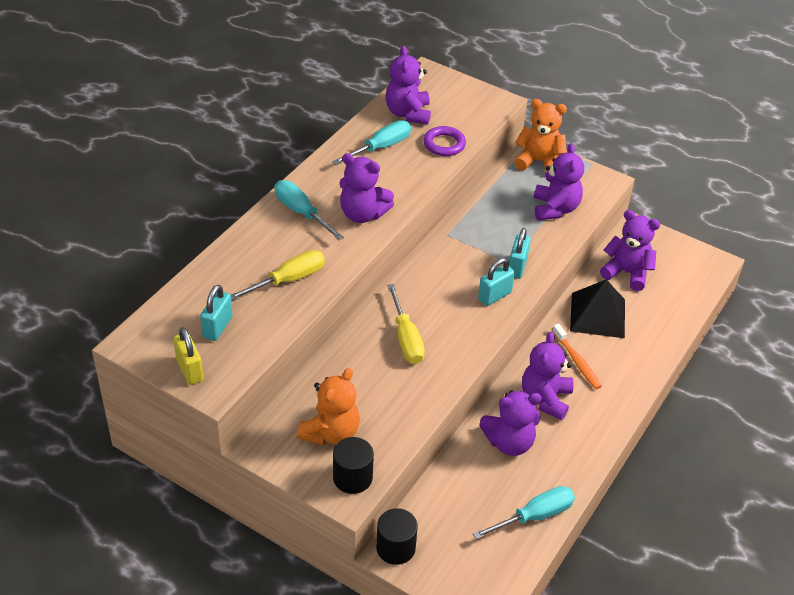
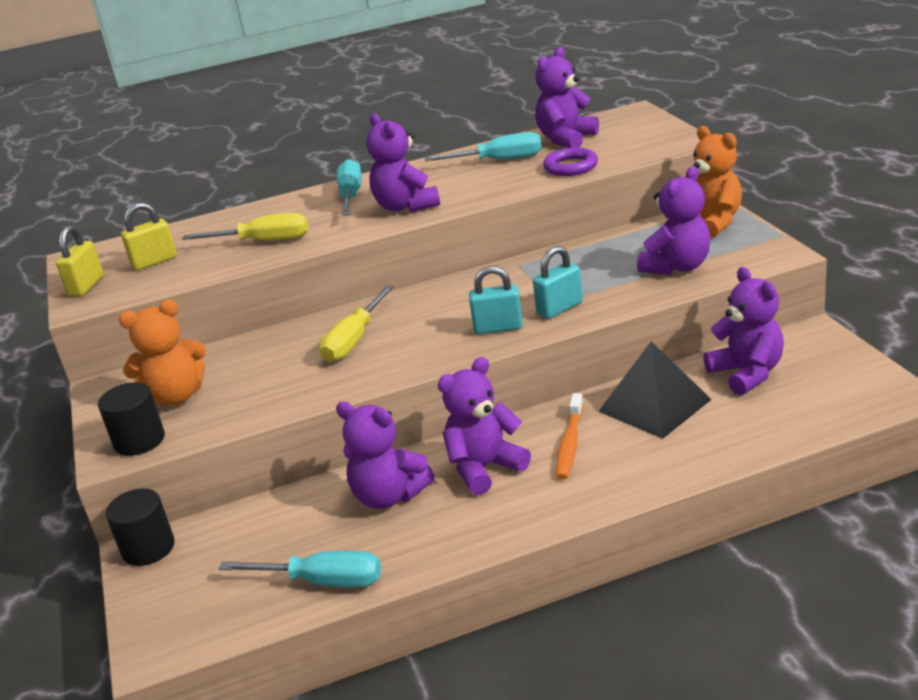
camera: 45 degrees right, 15 degrees down
turquoise padlock [200,285,233,341] -> yellow padlock [121,202,177,270]

